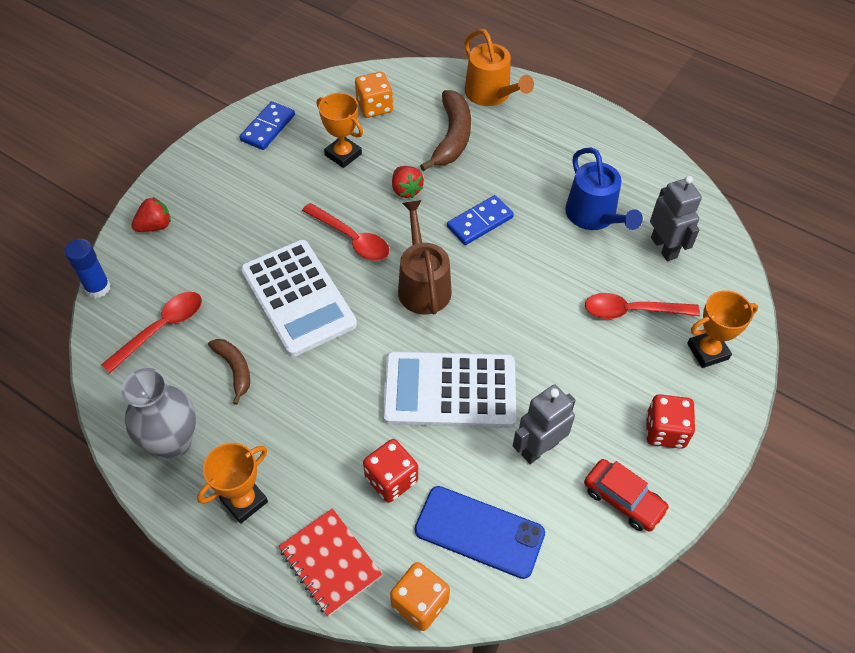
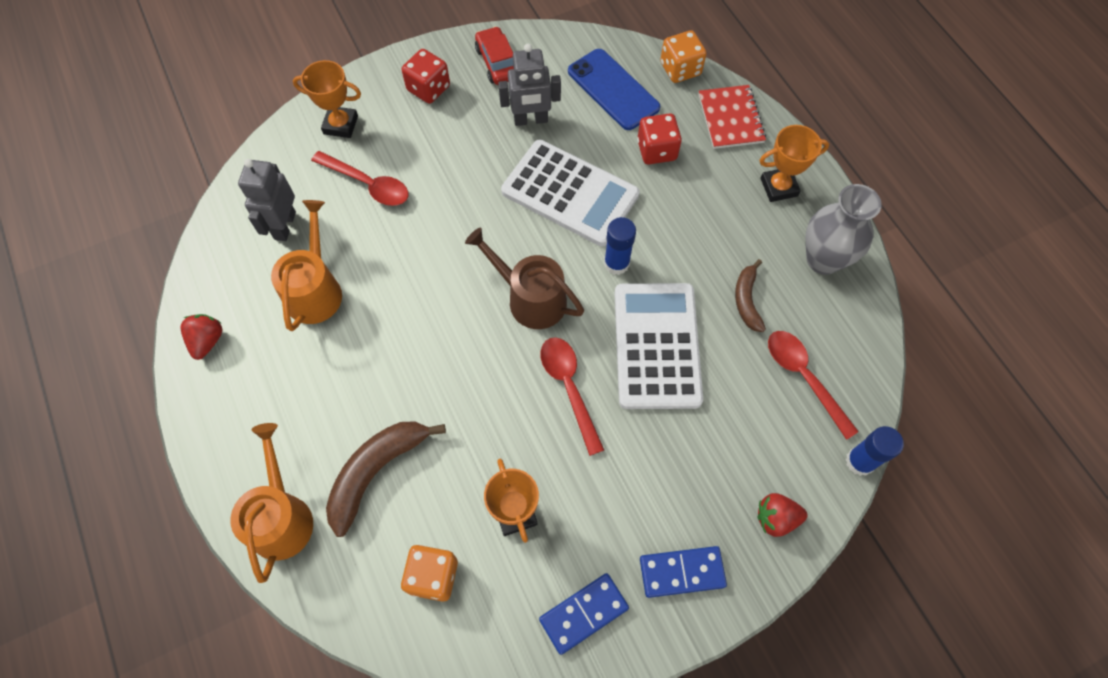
camera: 150 degrees left, 10 degrees up
red spoon [101,292,202,373] -> red spoon turned 75 degrees clockwise [768,331,859,440]
red strawberry [392,166,424,198] -> red strawberry moved to [180,314,222,360]
brown watering can [398,200,452,315] -> brown watering can turned 105 degrees clockwise [465,228,584,329]
blue domino [447,195,514,245] -> blue domino moved to [640,546,727,598]
blue watering can [565,147,643,230] -> orange watering can [271,200,342,331]
none -> blue glue stick [604,217,636,275]

